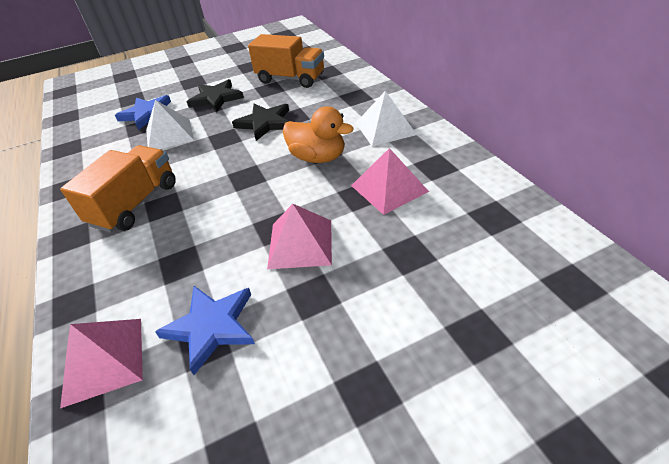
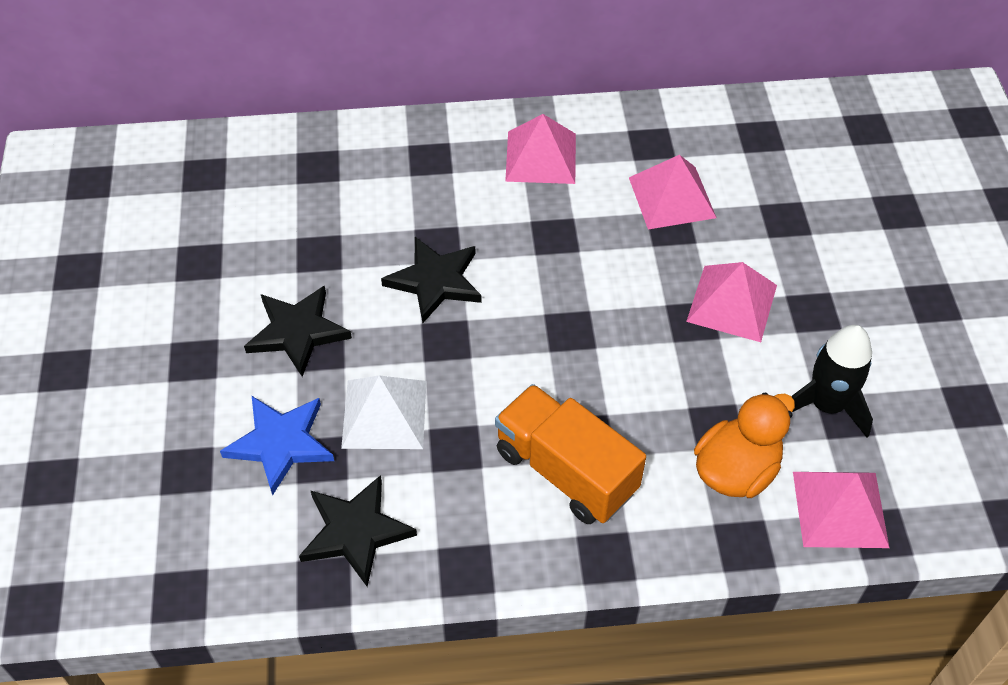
camera: 75 degrees left, 10 degrees up
blue star [155,286,255,375] -> black rocket [792,325,873,438]
orange truck [248,34,324,88] -> none
orange duck [283,106,354,163] -> orange duck moved to [694,392,795,498]
white pyramid [356,91,417,146] -> pink pyramid [505,114,576,184]
none -> black star [299,475,417,587]

